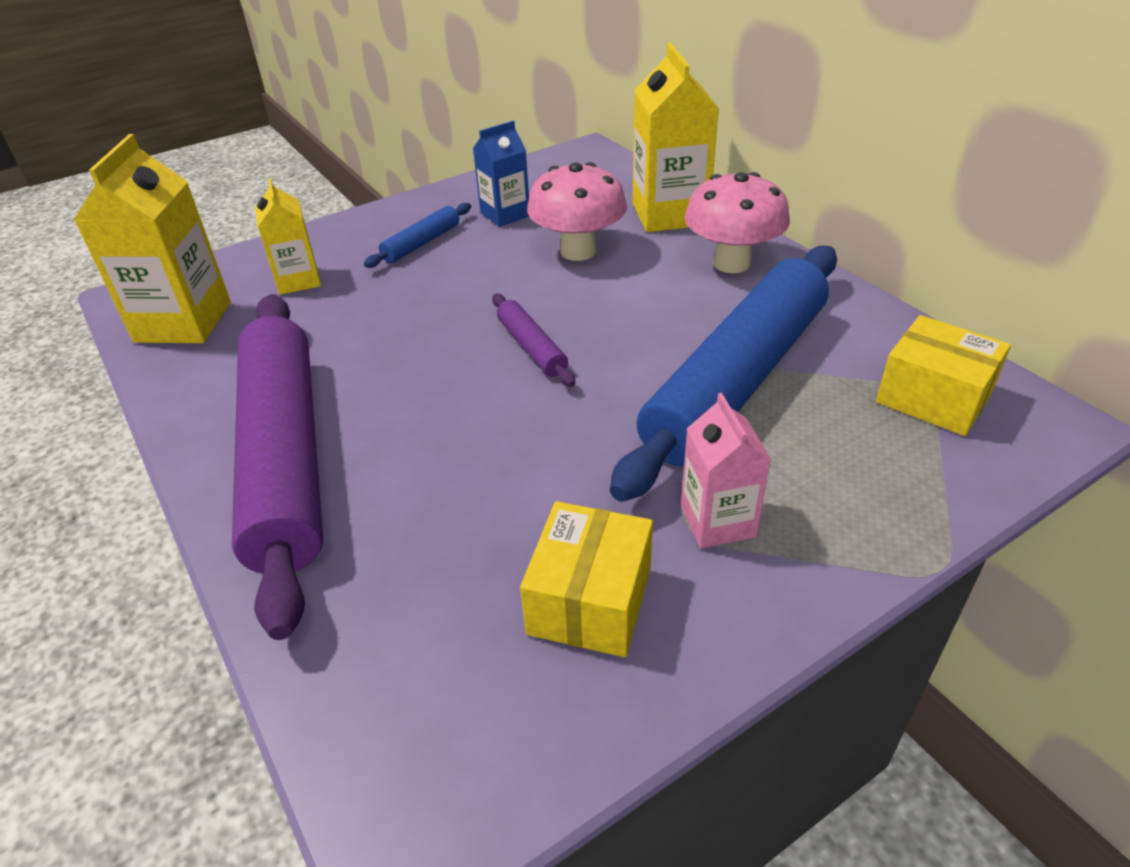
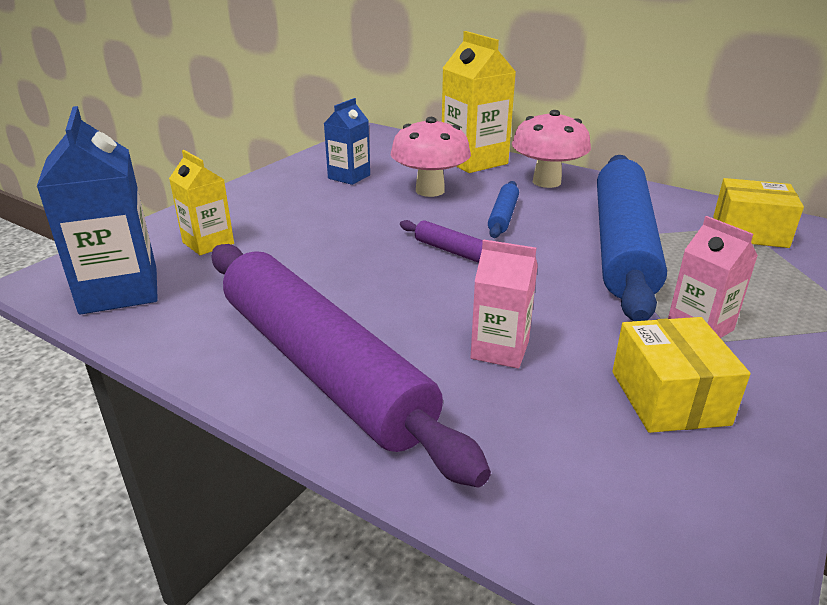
camera: 25 degrees left, 10 degrees down
yellow carton [74,134,231,343] -> blue carton [36,106,158,315]
blue rolling pin [364,203,471,268] -> blue rolling pin moved to [488,181,519,238]
none -> pink carton [471,239,538,369]

